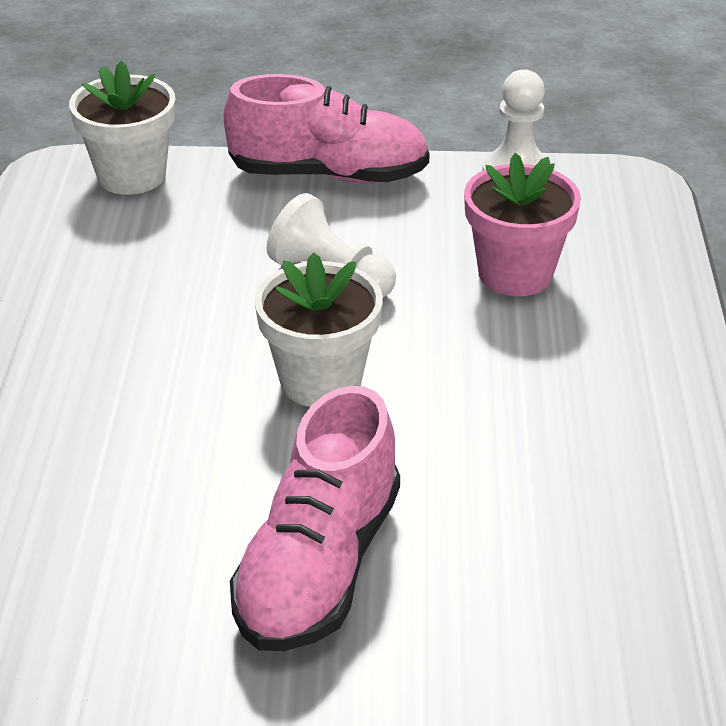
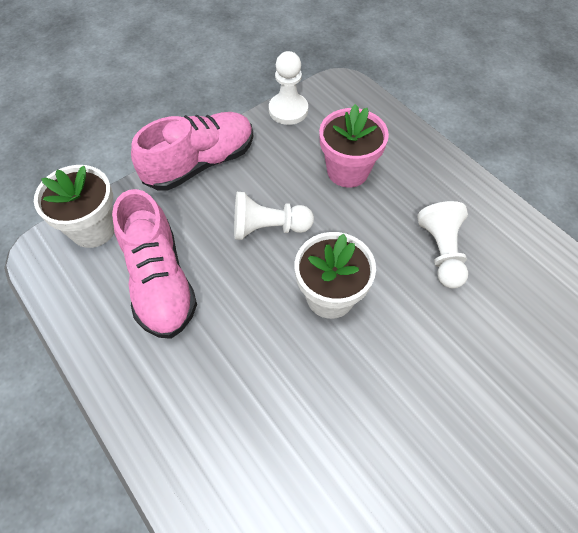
camera: 40 degrees left, 20 degrees up
pink shoe [230,386,400,651] -> pink shoe moved to [112,189,197,339]
none -> white pawn [417,201,468,288]

